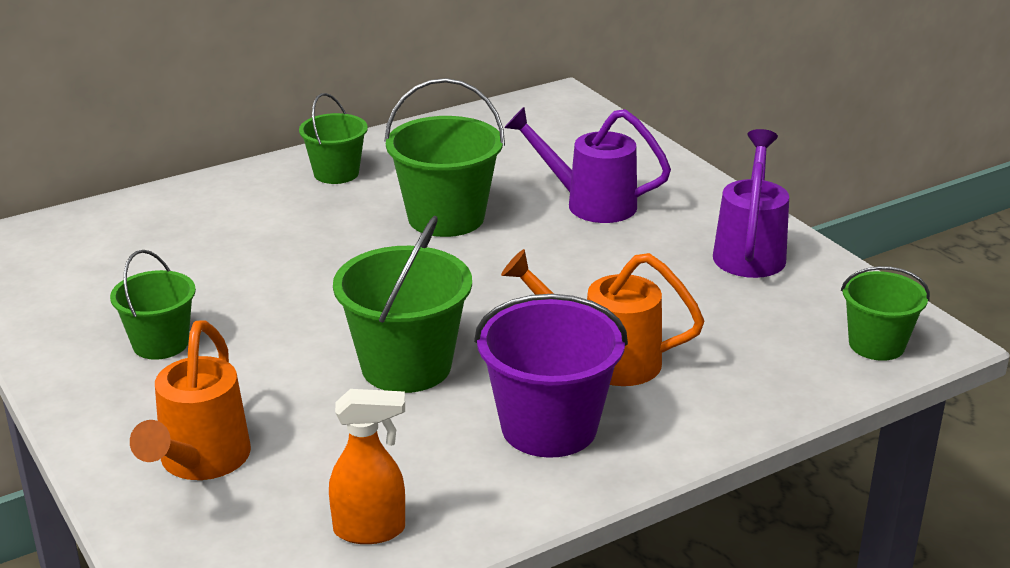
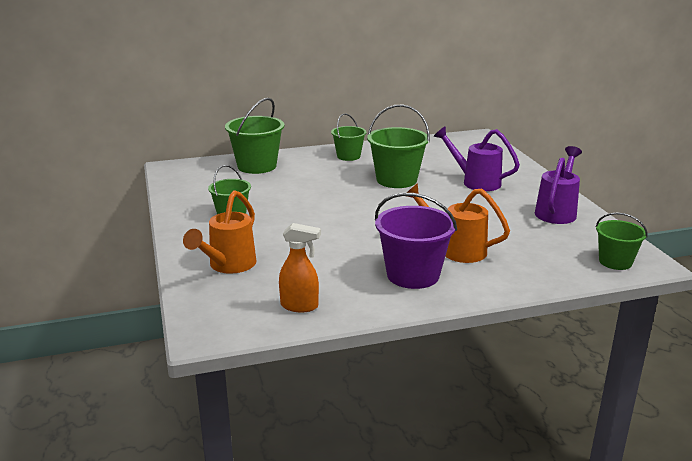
camera: 15 degrees right, 5 degrees down
green bucket [333,216,472,393] -> green bucket moved to [225,98,284,174]

